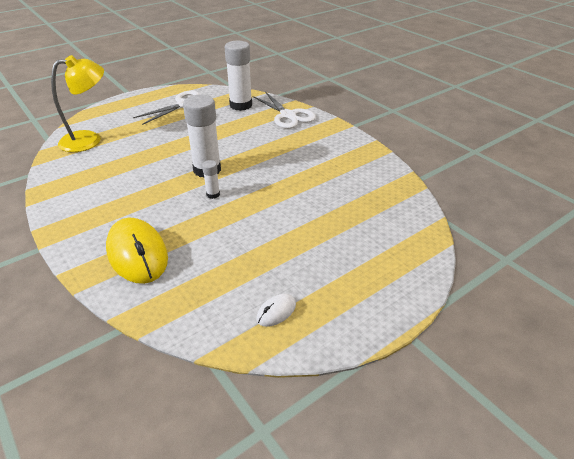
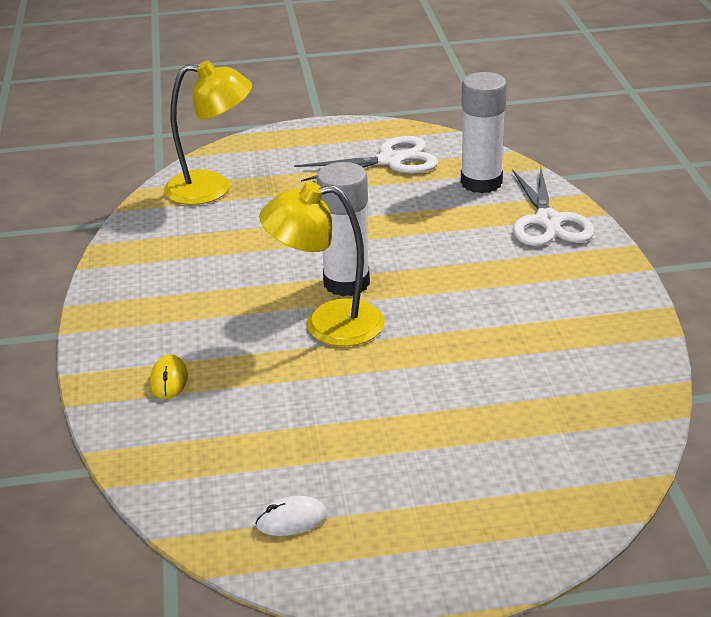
camera: 30 degrees right, 5 degrees down
yellow mouse [106,218,168,284] -> yellow mouse [150,354,188,399], size x0.45
white glue stick [202,160,220,199] -> yellow lamp [259,182,384,346]

